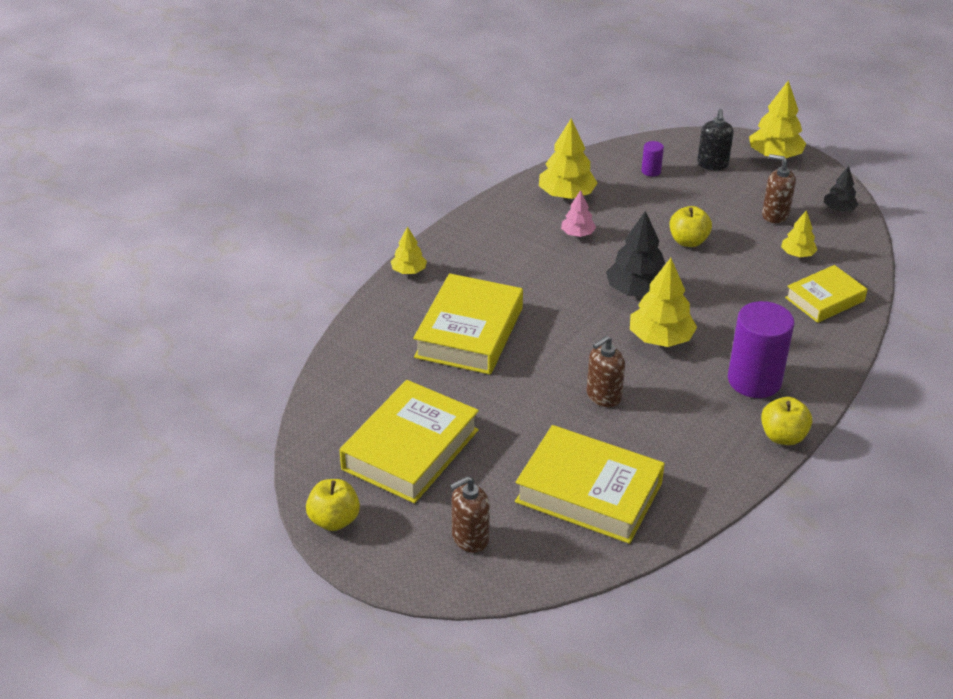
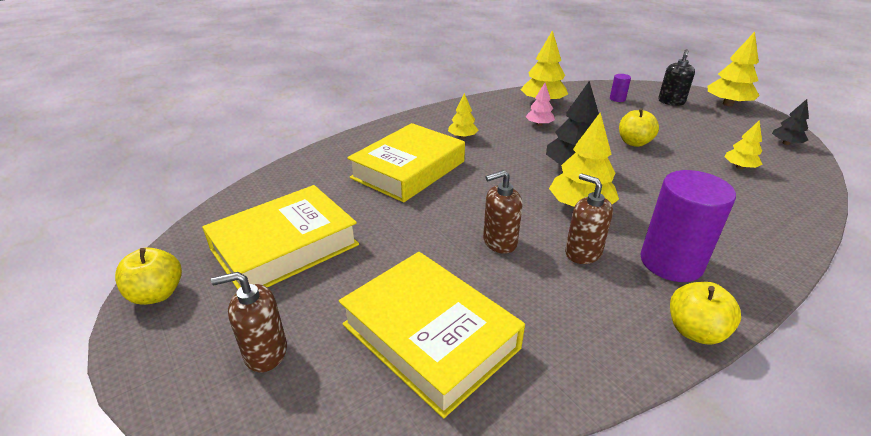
camera: 20 degrees right, 5 degrees down
yellow tree [391,226,427,274] -> yellow tree moved to [448,93,479,139]
brown soap dispenser [762,154,796,223] -> brown soap dispenser moved to [565,173,613,264]
yellow book [785,265,867,323] -> none

